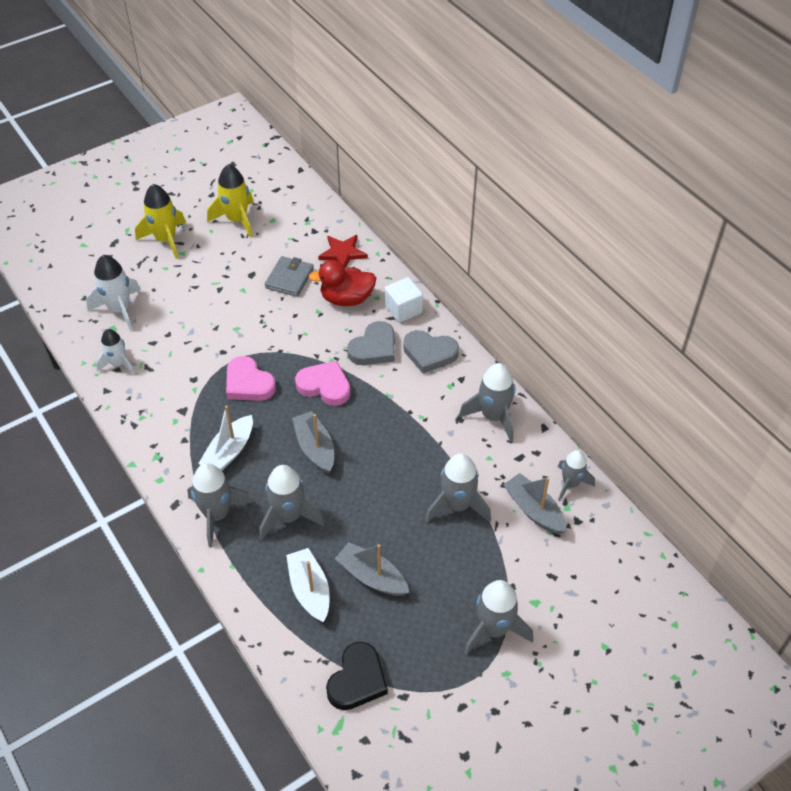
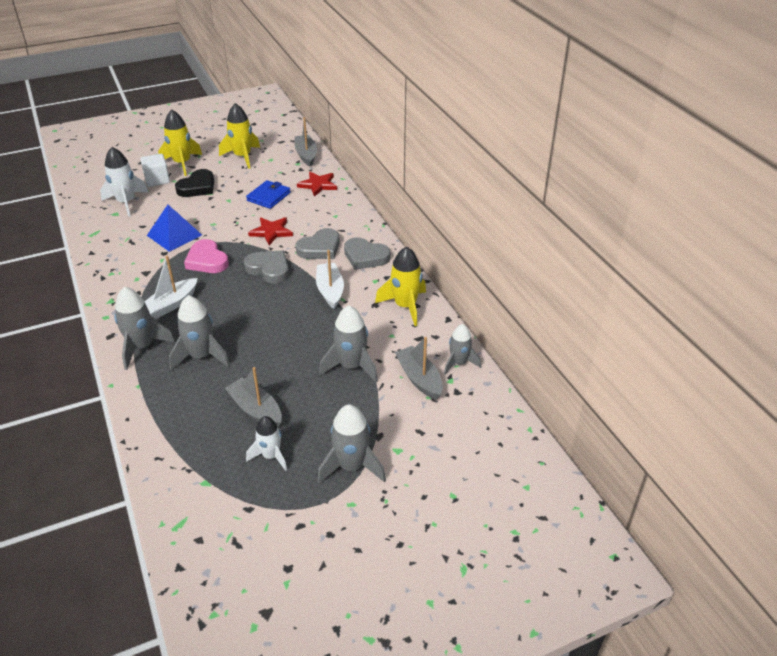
camera: 10 degrees right, 10 degrees down
white rocket [96,329,135,375] -> white rocket moved to [246,416,287,471]
grey wallet [265,256,314,297] -> blue wallet [246,180,291,209]
white boat [286,548,330,622] -> white boat moved to [316,250,344,309]
grey boat [292,411,334,473] -> grey boat moved to [295,117,317,167]
pink heart [295,360,351,406] -> grey heart [244,250,289,284]
red duck [309,260,376,306] -> none
black heart [326,642,388,710] -> black heart moved to [175,169,214,197]
white cube [385,277,423,323] -> white cube moved to [140,154,170,187]
grey rocket [459,363,515,442] -> yellow rocket [375,246,426,326]
none -> blue pyramid [147,205,202,252]
none -> red star [248,217,293,245]

